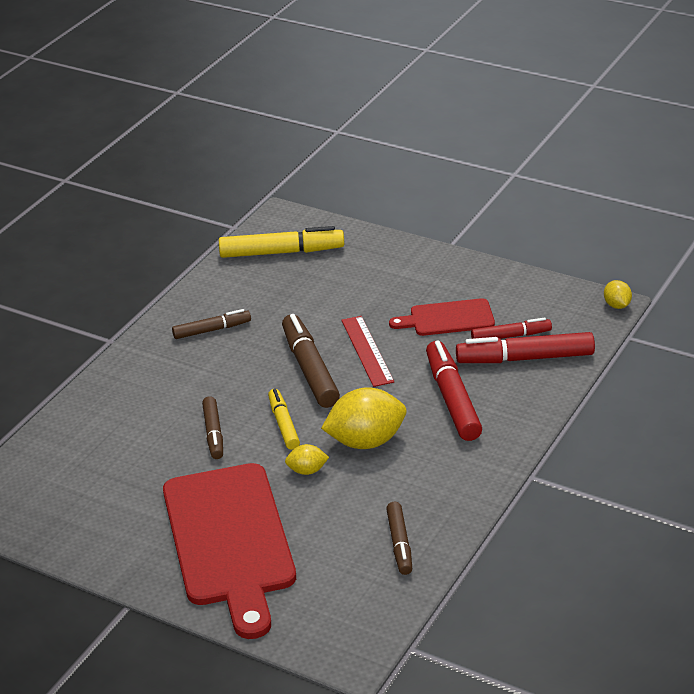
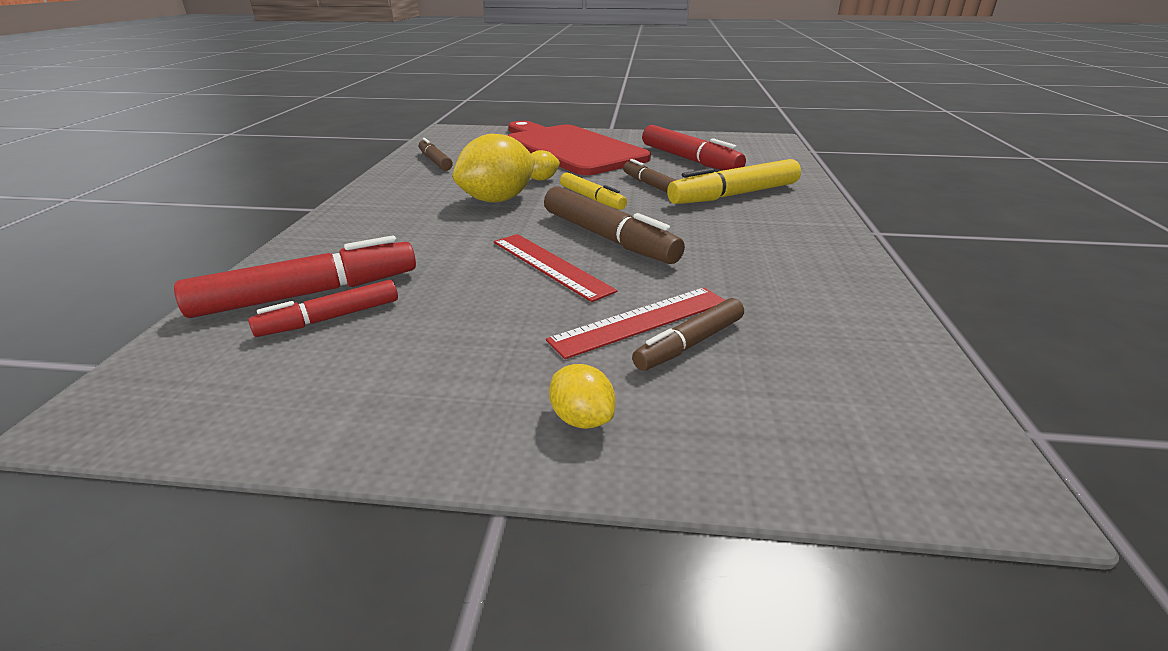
camera: 155 degrees right, 5 degrees down
brown marker [172,309,251,339] -> brown marker moved to [632,298,744,371]
yellow marker [219,226,344,258] -> yellow marker moved to [667,159,801,204]
red cutting board [389,298,495,336] -> none
red marker [426,341,482,441] -> red marker moved to [642,125,746,170]
yellow lemon [604,280,632,309] -> yellow lemon moved to [549,364,616,429]
none -> red ruler [546,287,725,359]

